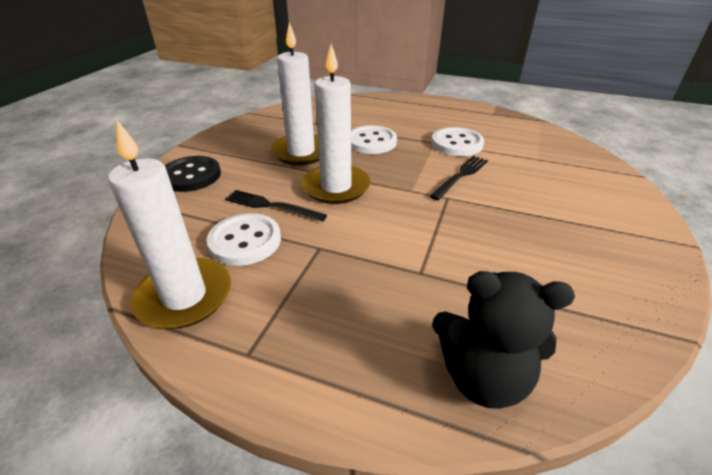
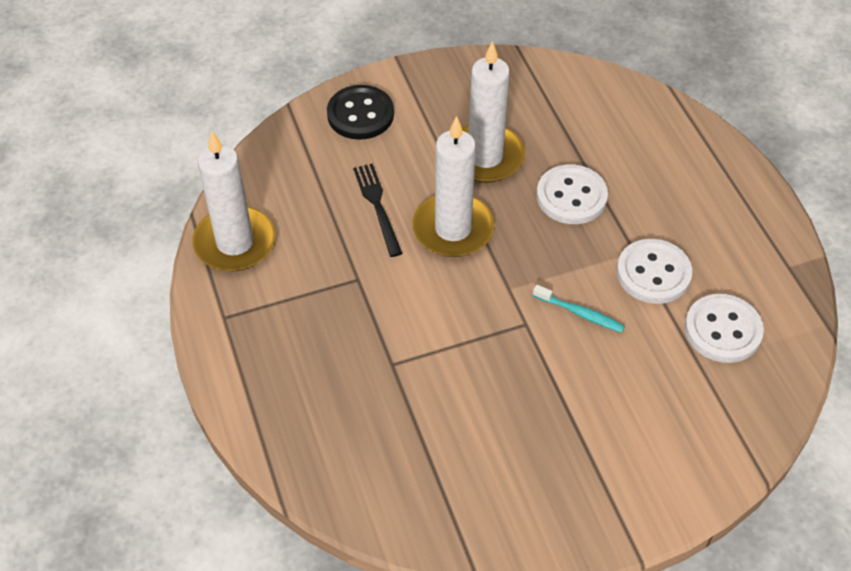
camera: 50 degrees right, 15 degrees up
white button [207,213,281,266] -> white button moved to [685,294,764,363]
black fork [430,156,488,200] -> turquoise toothbrush [533,285,625,333]
black teddy bear [432,271,575,409] -> none

